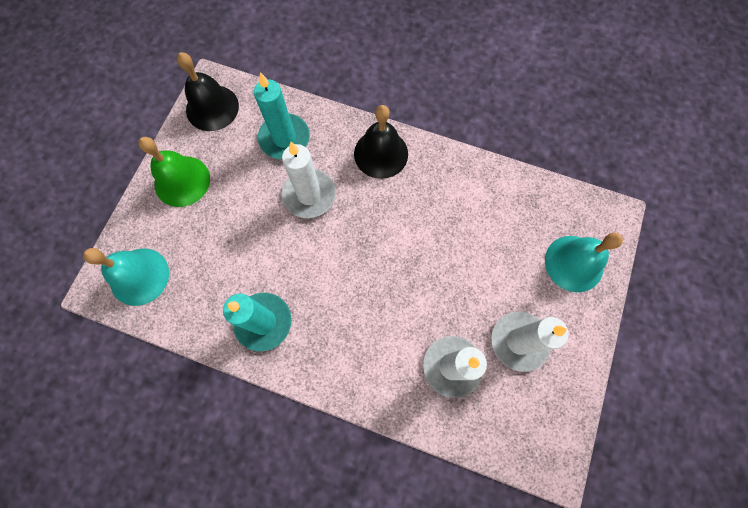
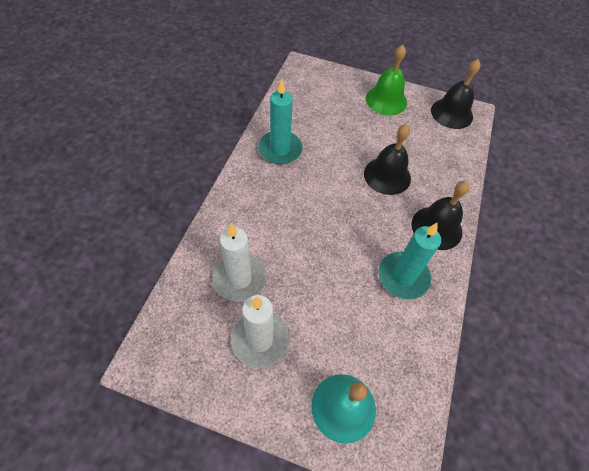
camera: 85 degrees right, 15 degrees down
turquoise bell [83,248,169,306] -> none
turquoise candle [254,72,310,159] -> turquoise candle moved to [379,223,441,299]
white candle [282,142,336,218] -> black bell [364,124,411,195]

